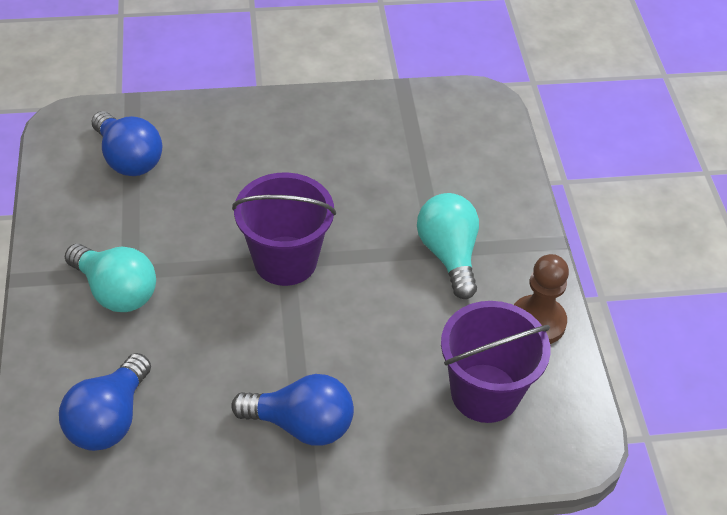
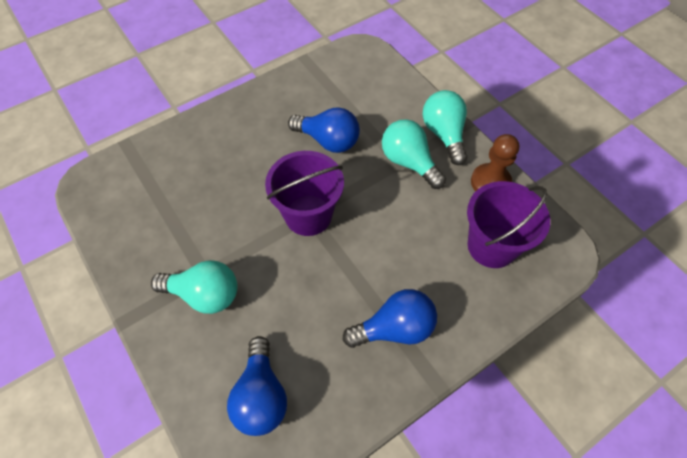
camera: 25 degrees left, 10 degrees up
blue light bulb [92,111,162,176] -> blue light bulb moved to [288,107,360,153]
none -> turquoise light bulb [423,90,467,165]

